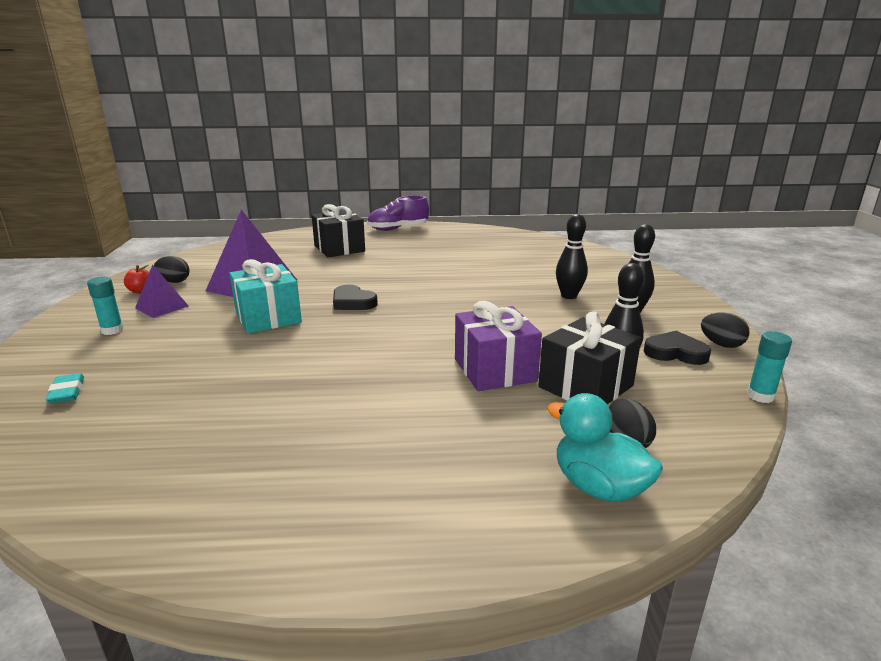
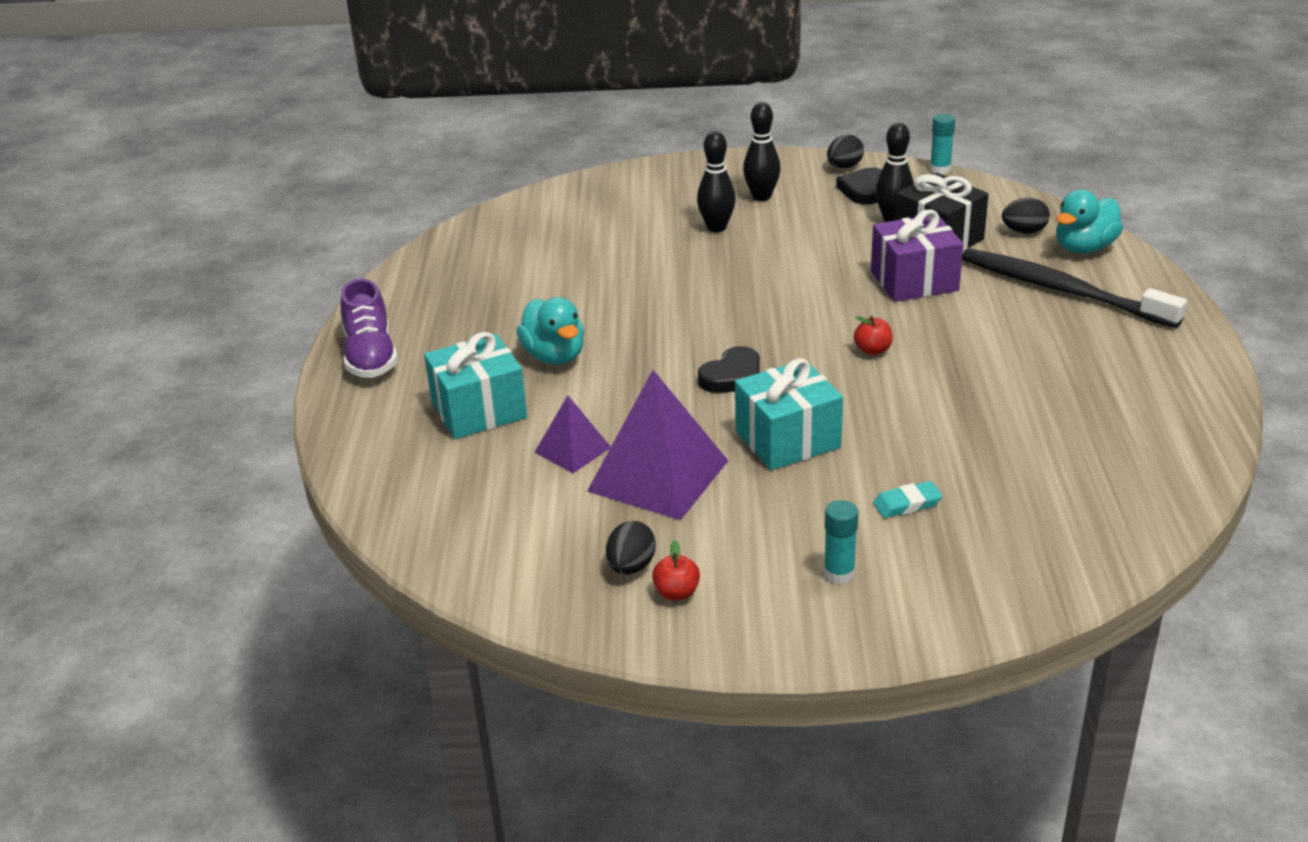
camera: 85 degrees left, 10 degrees up
turquoise eraser [46,373,84,404] -> turquoise eraser moved to [873,481,942,518]
purple pyramid [135,265,188,318] -> purple pyramid moved to [535,396,611,473]
black gift [312,204,365,257] -> turquoise gift [424,332,527,439]
none -> turquoise duck [516,297,584,365]
none -> red apple [854,316,893,355]
none -> black toothbrush [962,249,1187,328]

